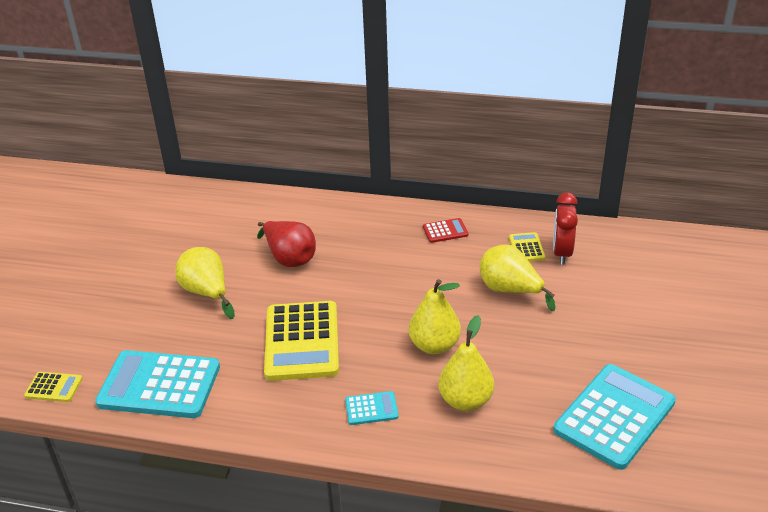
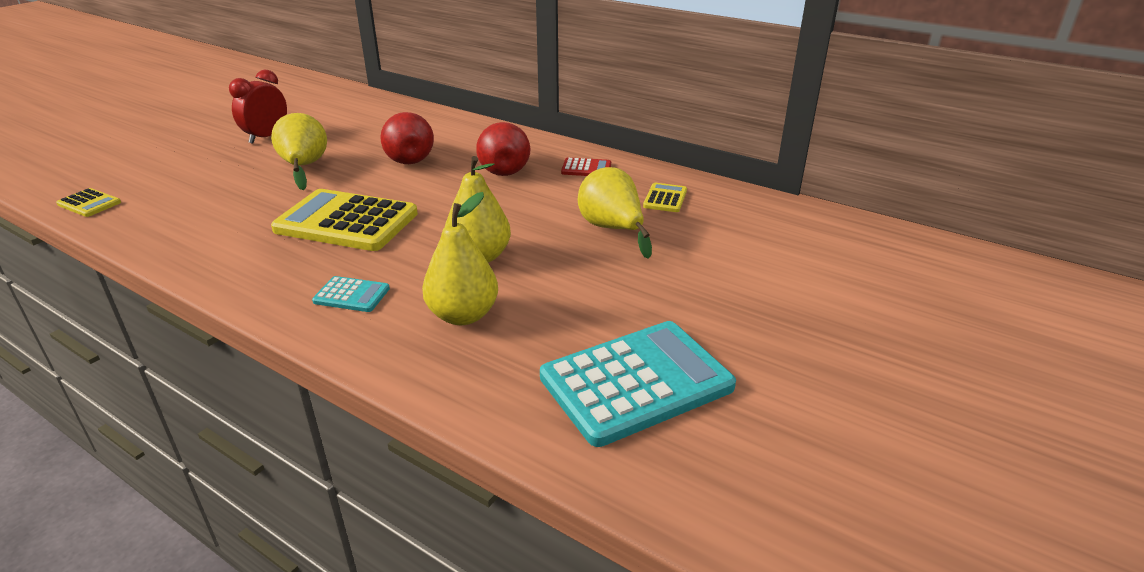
camera: 20 degrees right, 5 degrees down
turquoise calculator [95,350,220,418] -> none
yellow calculator [264,301,339,381] -> yellow calculator turned 90 degrees clockwise [271,189,418,251]
red clock [553,192,578,265] -> red clock moved to [229,70,287,144]
none -> red pear [476,122,530,176]

